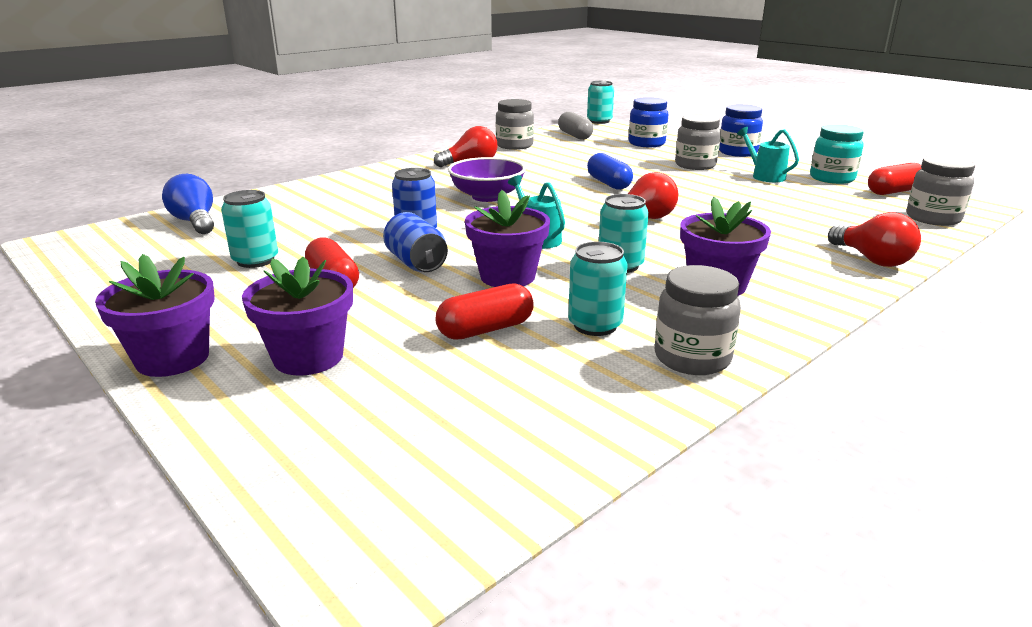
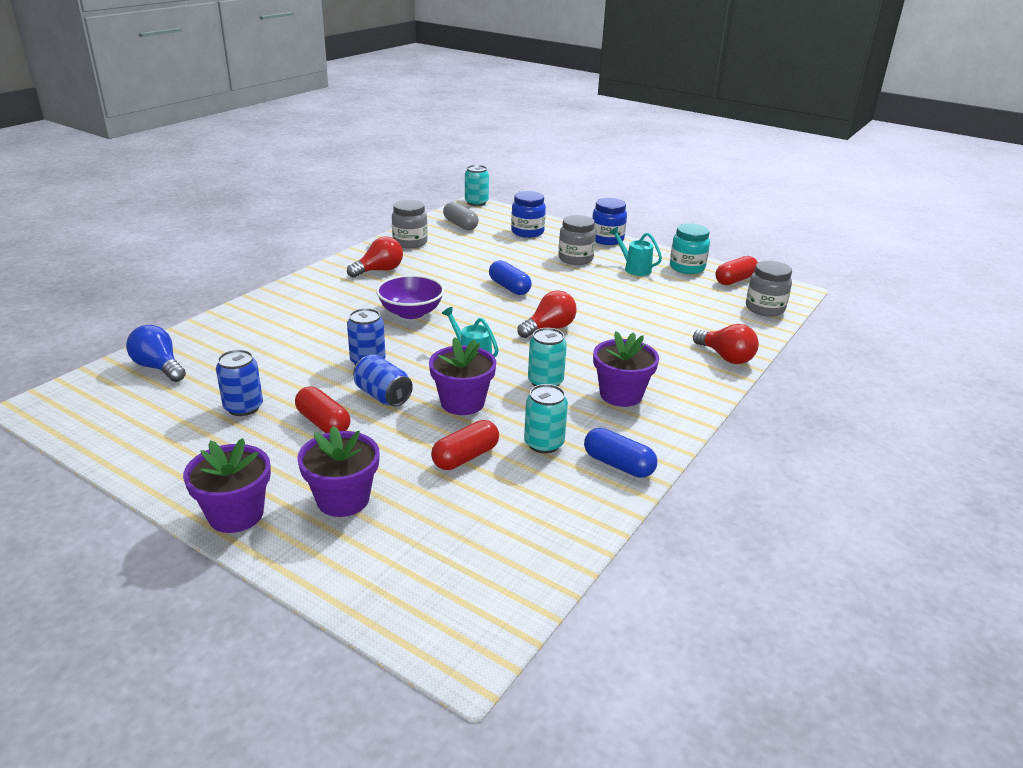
camera: 15 degrees left, 5 degrees up
turquoise can [221,190,278,268] -> blue can [216,350,263,416]
grey jar [655,265,741,375] -> blue capsule [584,428,657,478]

